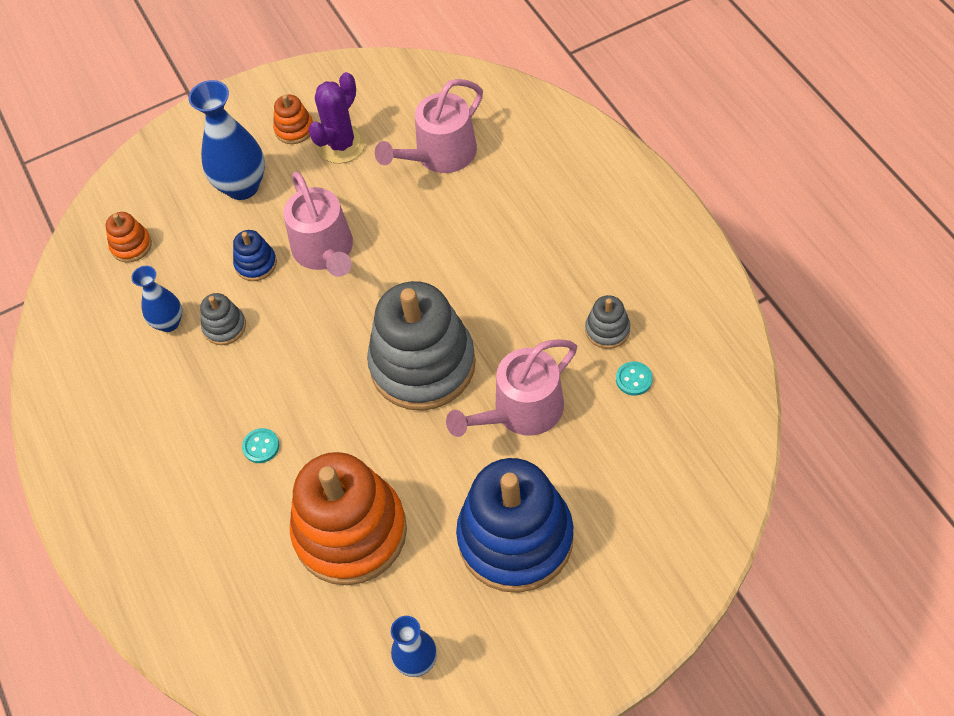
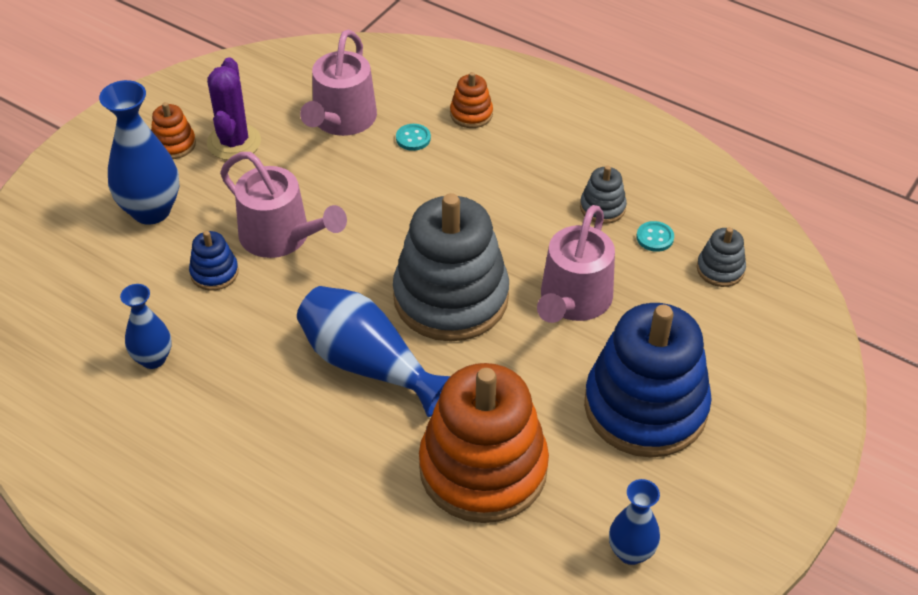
camera: 35 degrees left, 10 degrees down
orange stacking toy [106,212,152,263] -> orange stacking toy moved to [450,72,493,128]
grey stacking toy [200,293,246,345] -> grey stacking toy moved to [697,227,746,287]
turquoise button [242,428,279,463] -> turquoise button moved to [396,124,431,151]
none -> blue vase [297,286,450,417]

